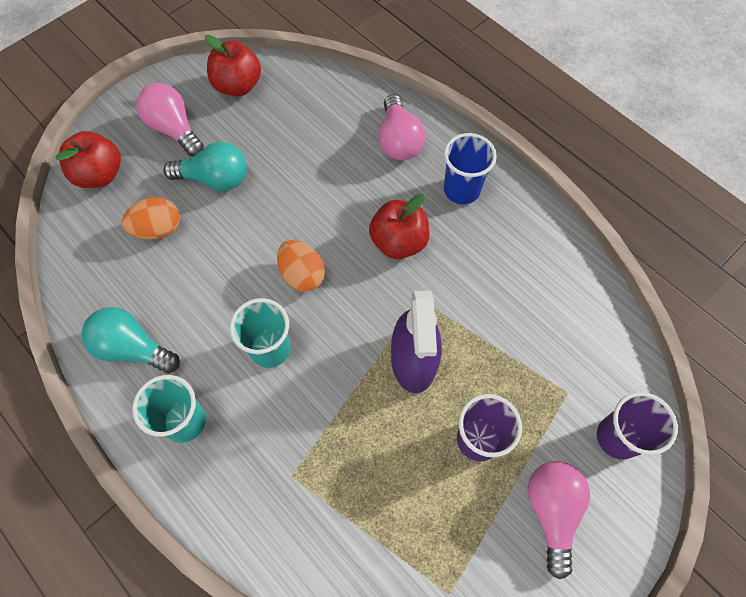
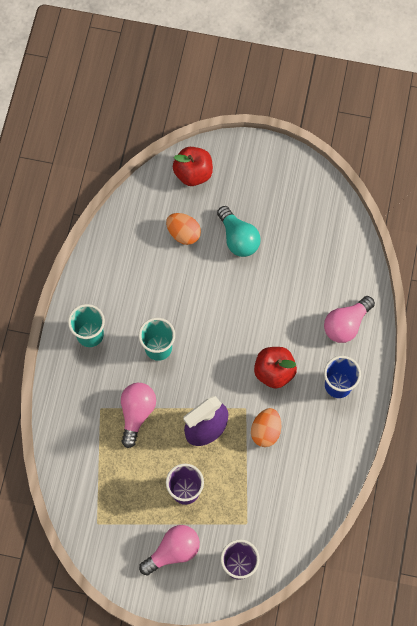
camera: 55 degrees right, 5 degrees up
turquoise light bulb [81,307,180,373] -> none
pink light bulb [136,83,204,156] -> pink light bulb moved to [121,383,156,448]
red apple [205,35,261,96] -> none
orange egg [277,240,325,292] -> orange egg moved to [251,408,281,447]

